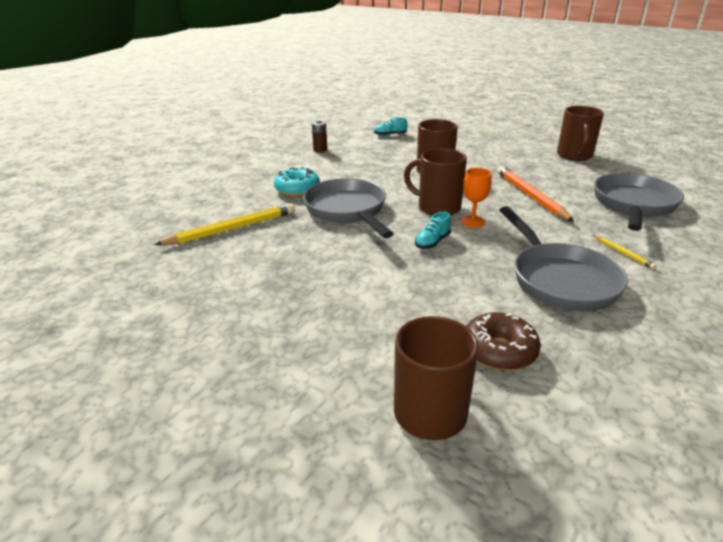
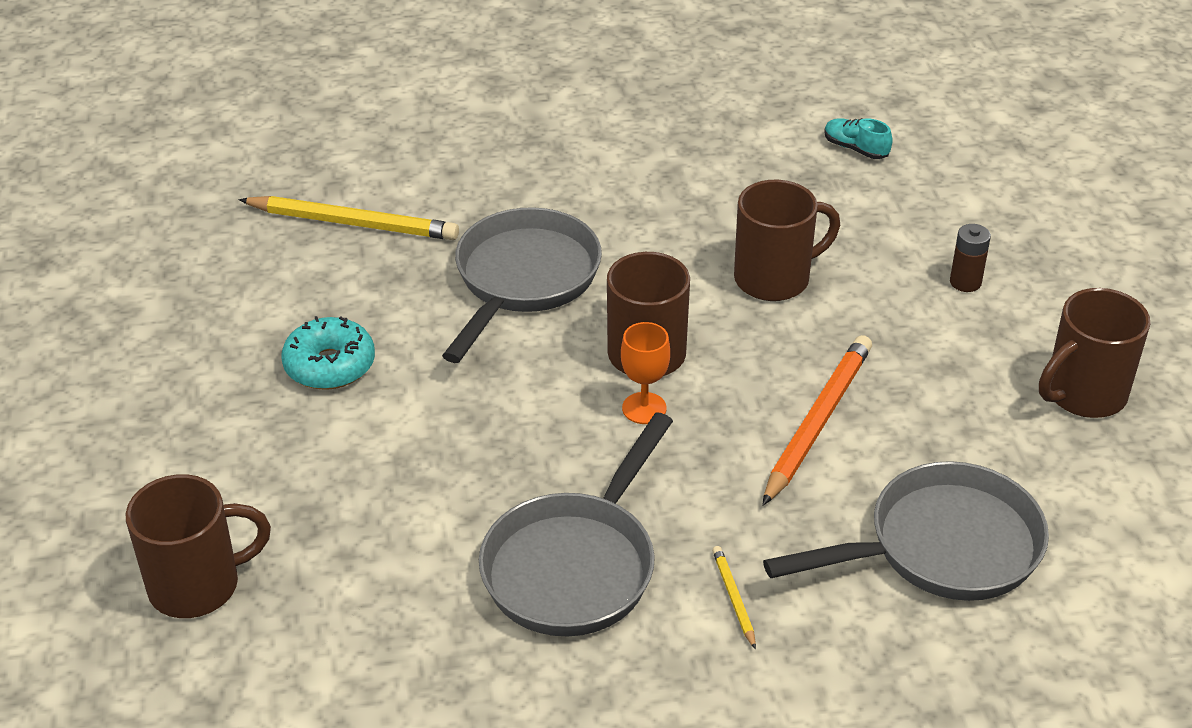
camera: 45 degrees right, 10 degrees up
turquoise donut [274,167,320,197] -> turquoise donut moved to [281,316,375,390]
brown battery [312,120,327,152] -> brown battery moved to [950,224,991,292]
turquoise shoe [415,212,451,249] -> none
brown donut [466,312,541,371] -> none
yellow pencil [593,235,656,269] -> yellow pencil turned 150 degrees clockwise [712,546,756,649]

